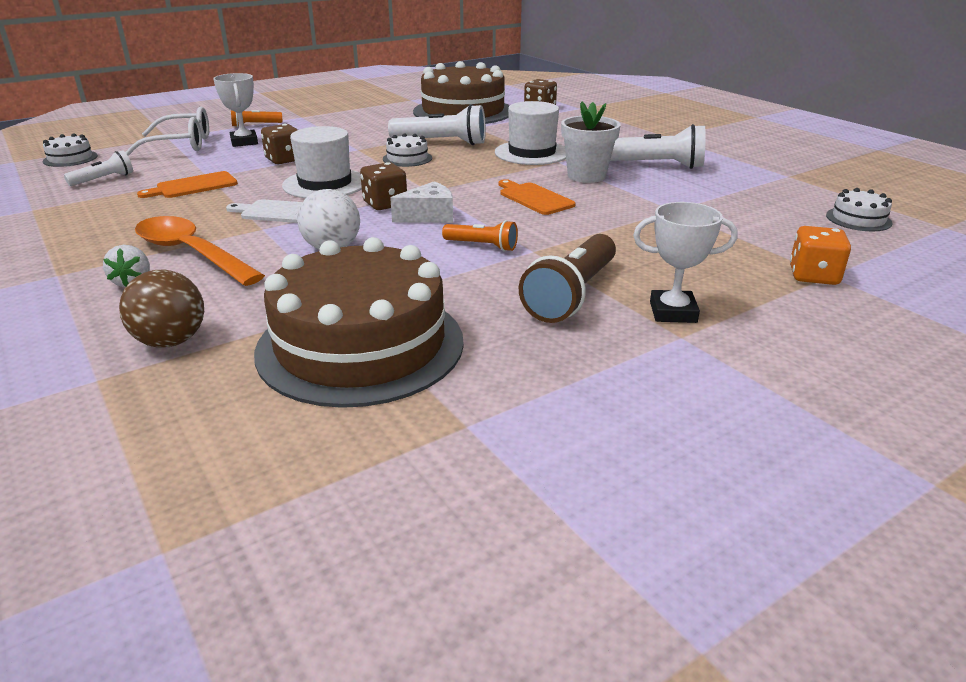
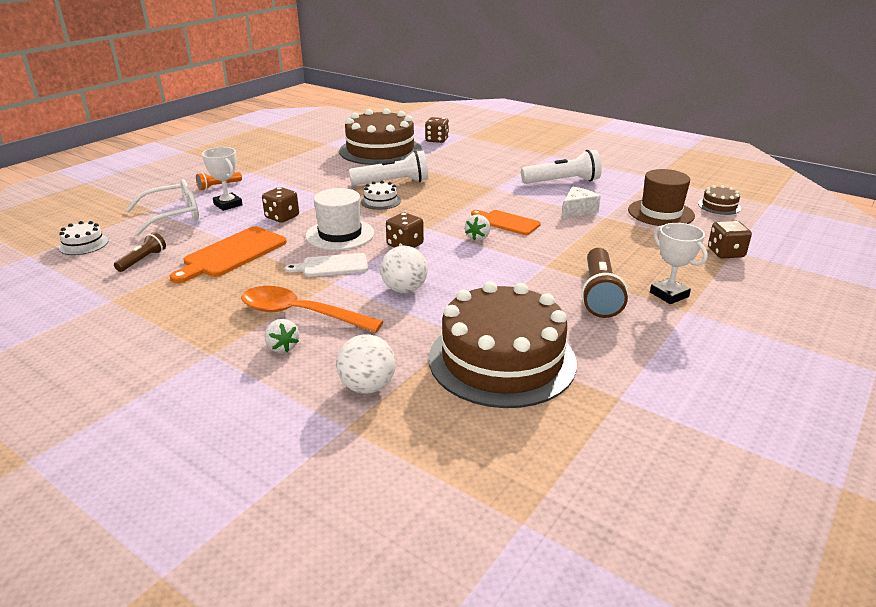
camera: 20 degrees left, 0 degrees up
white flashlight [64,150,133,186] -> brown flashlight [114,232,166,272]
brown ball [119,270,204,348] -> white ball [336,334,396,394]
orange cutting board [137,171,238,198] -> orange cutting board [170,226,287,283], size x1.55
white cheese [390,181,453,223] -> white cheese moved to [562,186,601,218]
orange flashlight [442,220,518,251] -> none
white hat [495,101,566,165] -> none
white flower pot [561,102,621,183] -> none
white trophy [633,202,738,323] -> white trophy turned 75 degrees clockwise [650,223,708,304]
orange dice [790,226,851,285] -> brown dice [708,221,752,259]
white cake [826,188,893,231] -> brown cake [698,185,741,215]
none -> white strawberry [465,215,490,241]
none -> brown hat [628,169,695,226]

